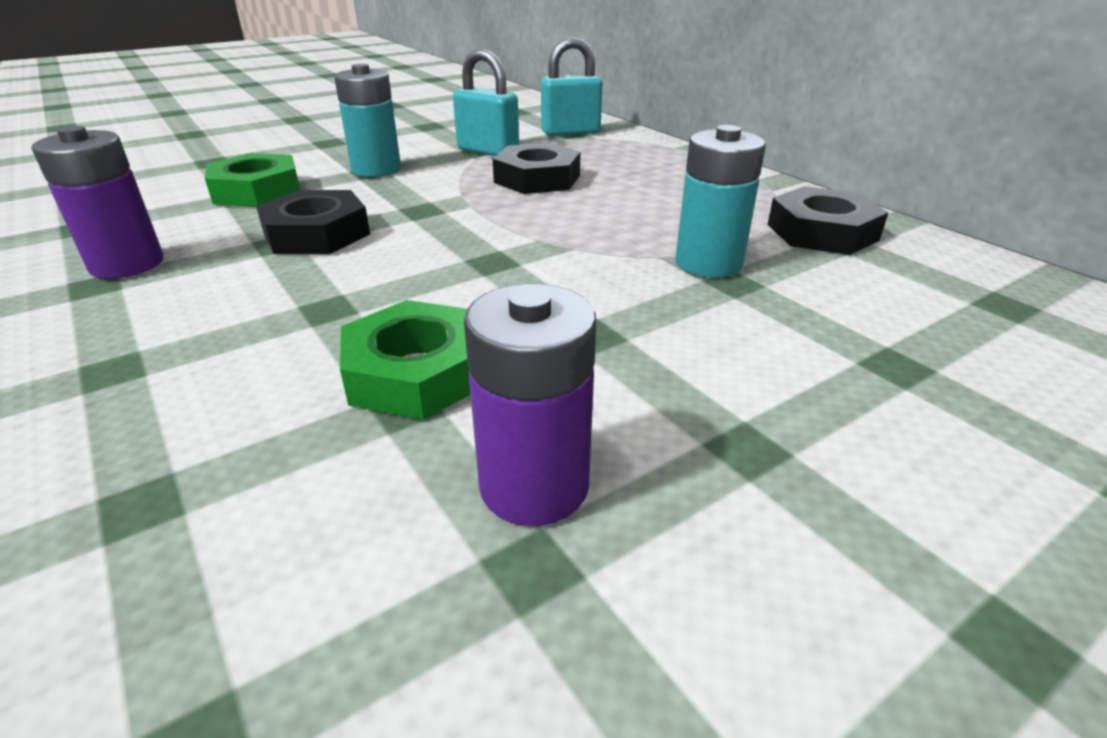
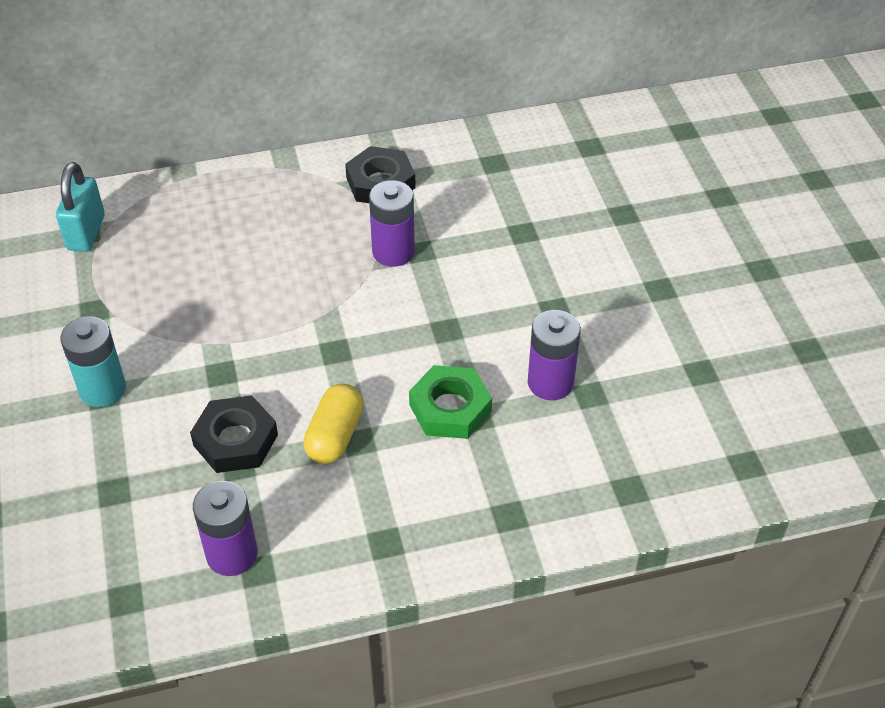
camera: 70 degrees left, 15 degrees up
green nut [205,153,300,207] -> none
turquoise padlock [453,48,519,156] -> none
black nut [493,143,580,194] -> none
turquoise battery [675,125,766,278] -> purple battery [369,180,415,267]
none -> yellow capsule [303,384,364,464]

